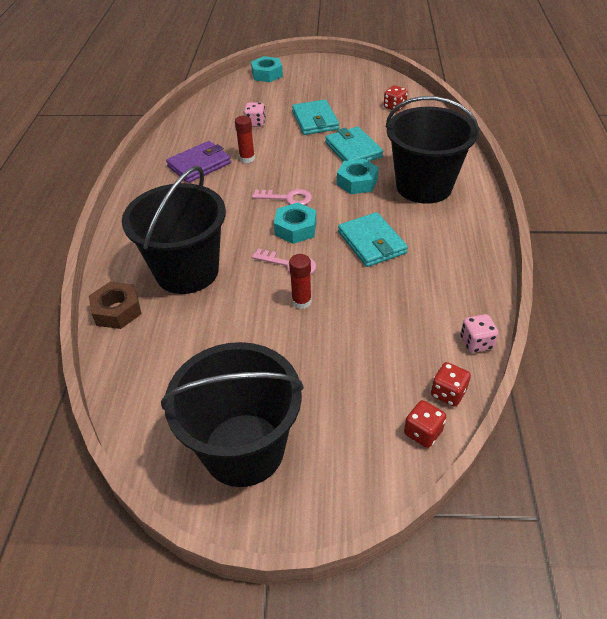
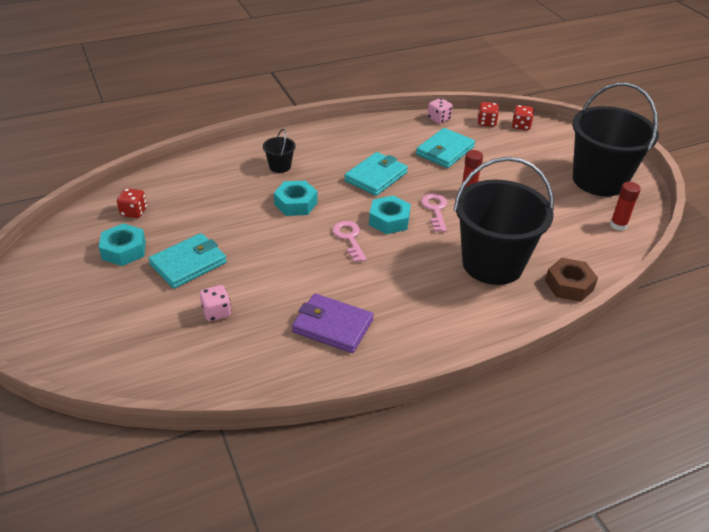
camera: 120 degrees left, 5 degrees down
red glue stick [235,116,255,163] -> red glue stick moved to [610,182,641,231]
turquoise nut [251,56,283,82] -> turquoise nut moved to [99,223,146,266]
turquoise wallet [325,127,383,161] -> turquoise wallet moved to [416,128,475,168]
black bucket [386,96,479,204] -> black bucket [263,129,296,173], size x0.41

